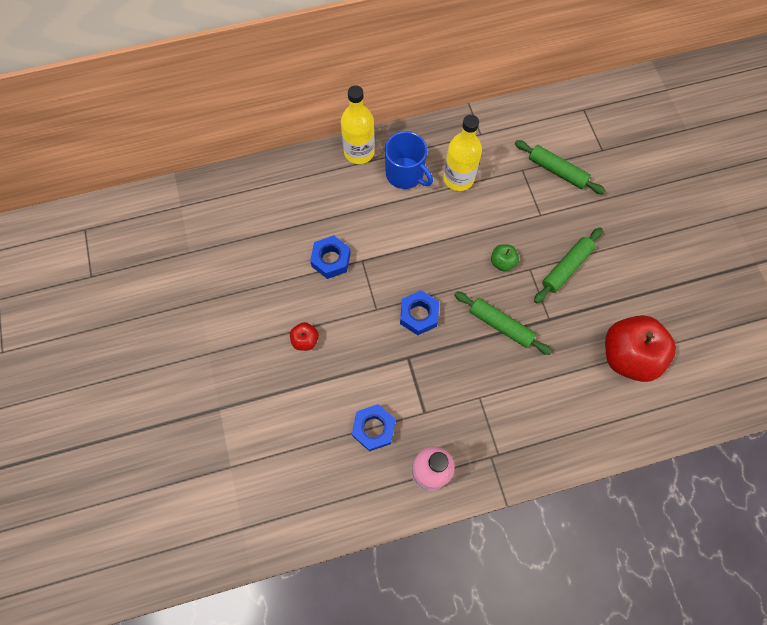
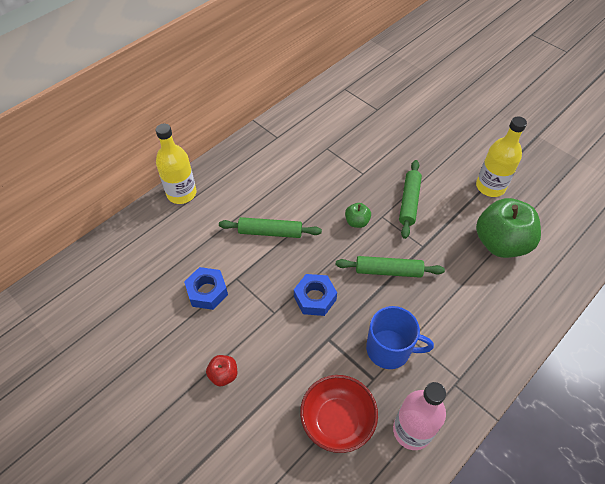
camera: 30 degrees left, 15 degrees down
blue nut [352,404,396,452] -> red bowl [300,375,378,453]
blue mug [385,131,433,189] -> blue mug moved to [366,306,434,369]
yellow bottle [443,115,482,191] -> yellow bottle moved to [476,117,527,197]
green rolling pin [515,140,606,194] -> green rolling pin moved to [219,217,322,238]
red apple [605,315,676,382] -> green apple [476,198,541,258]

